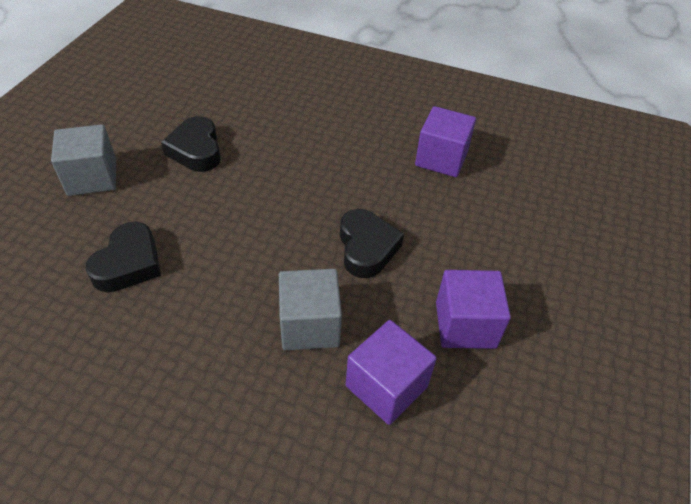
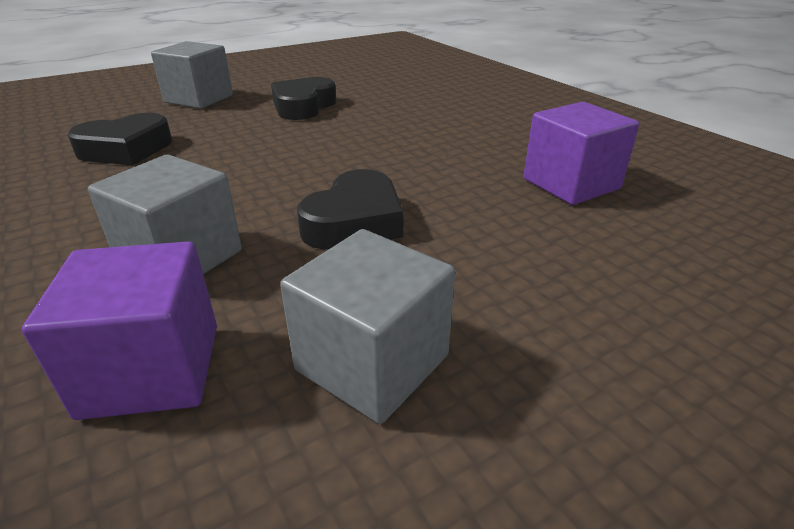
camera: 40 degrees right, 15 degrees down
purple cube [436,270,511,349] -> grey cube [280,229,455,424]

